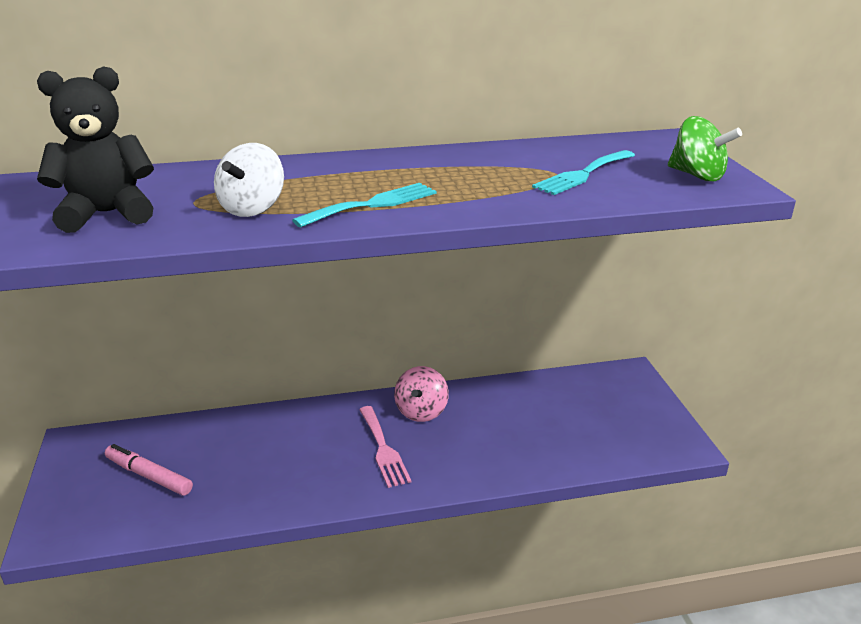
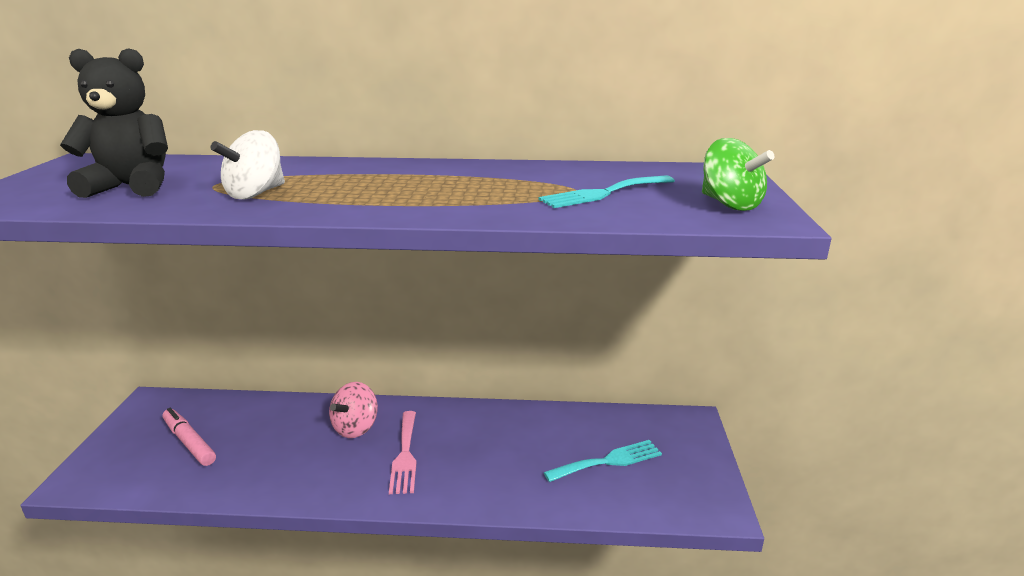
camera: 15 degrees right, 5 degrees down
turquoise fork [292,183,437,228] -> turquoise fork moved to [544,440,662,482]
pink spinning top [394,366,449,422] -> pink spinning top moved to [329,382,378,438]

